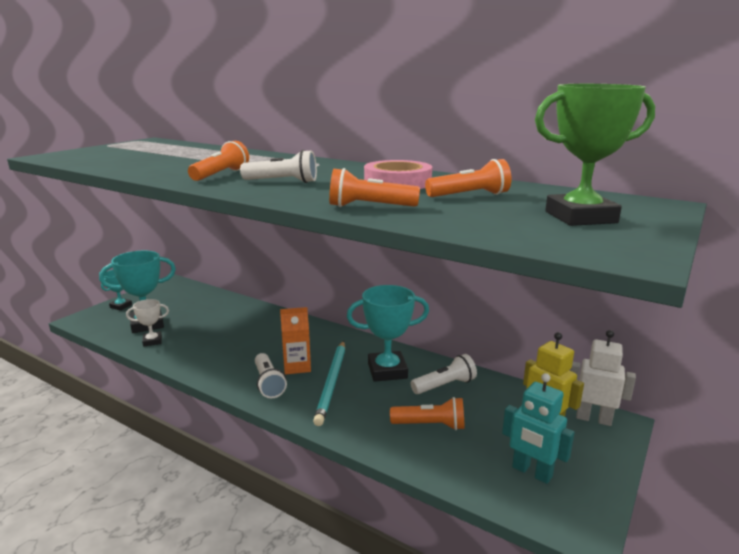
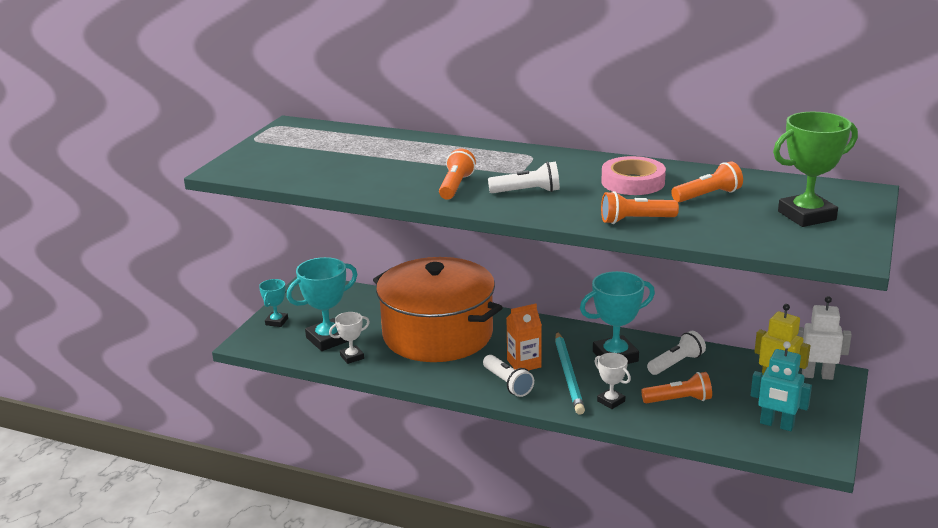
camera: 10 degrees left, 5 degrees up
none -> orange pot [373,257,503,362]
none -> white trophy [594,353,631,409]

